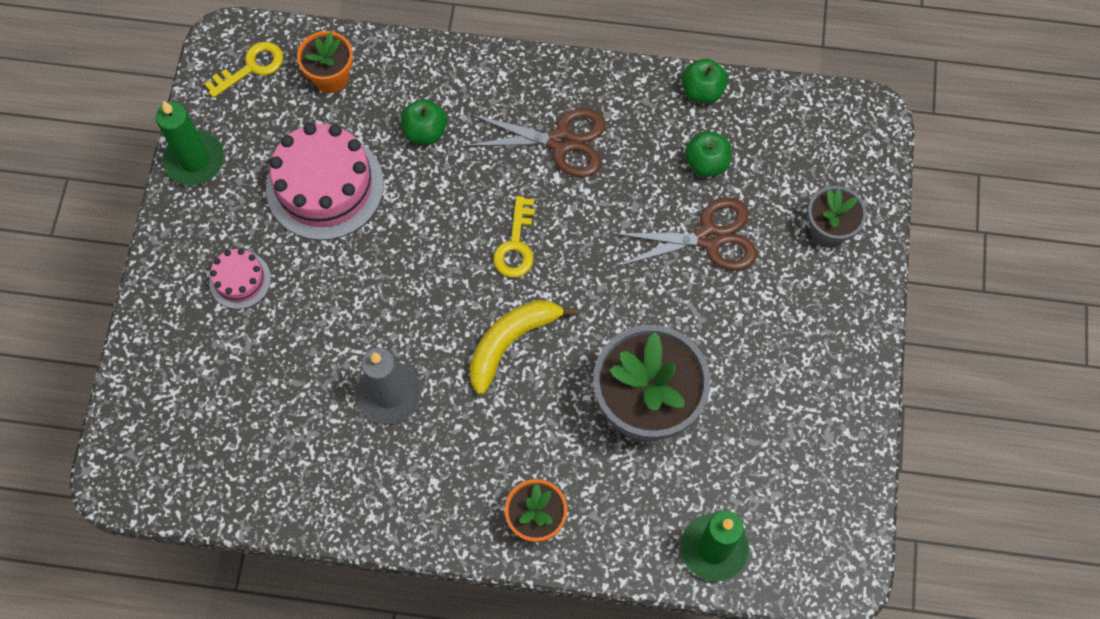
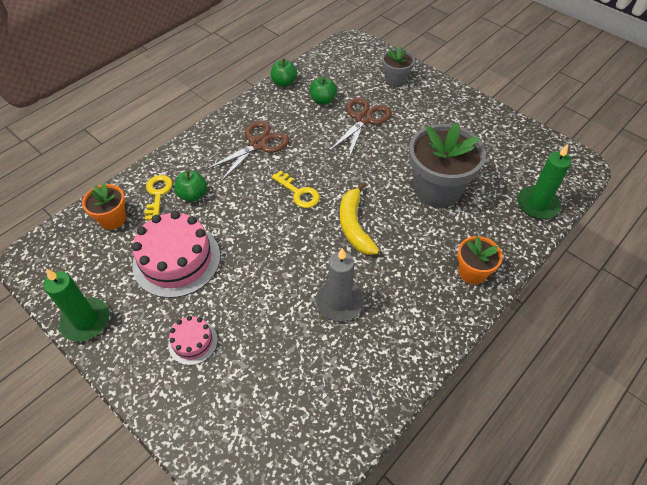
camera: 55 degrees left, 15 degrees down
yellow key [204,42,283,98] -> yellow key moved to [144,175,173,220]

